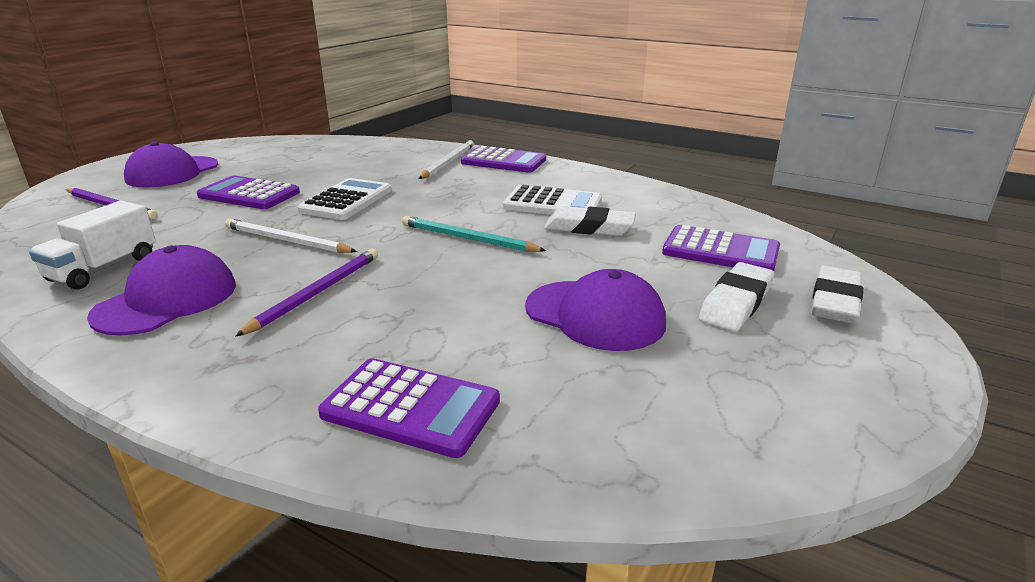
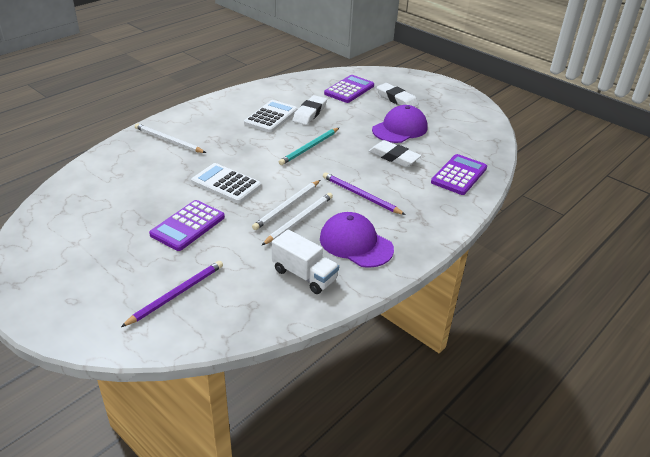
camera: 80 degrees left, 10 degrees up
purple cap [124,142,218,187] -> none
purple calculator [461,146,546,173] -> none
white eraser [811,266,863,324] -> white eraser moved to [369,140,421,167]
none -> white pencil [262,193,333,245]

